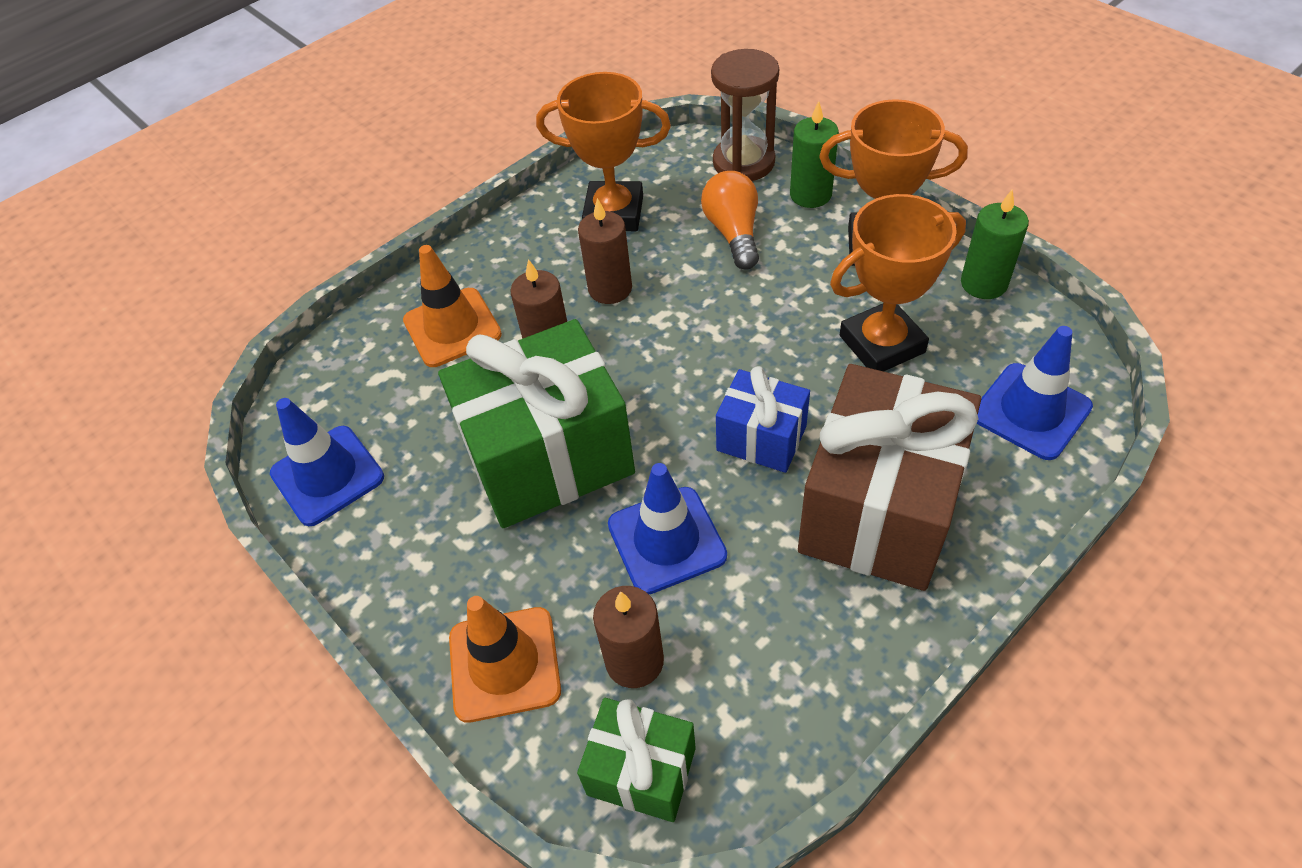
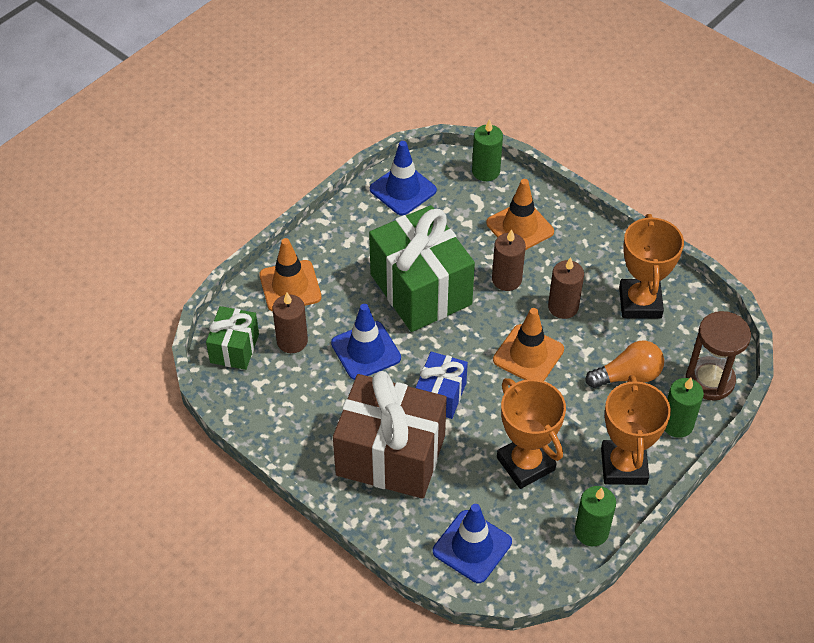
camera: 80 degrees right, 0 degrees up
none -> green candle [472,119,503,181]
none -> orange traffic cone [493,308,564,381]

